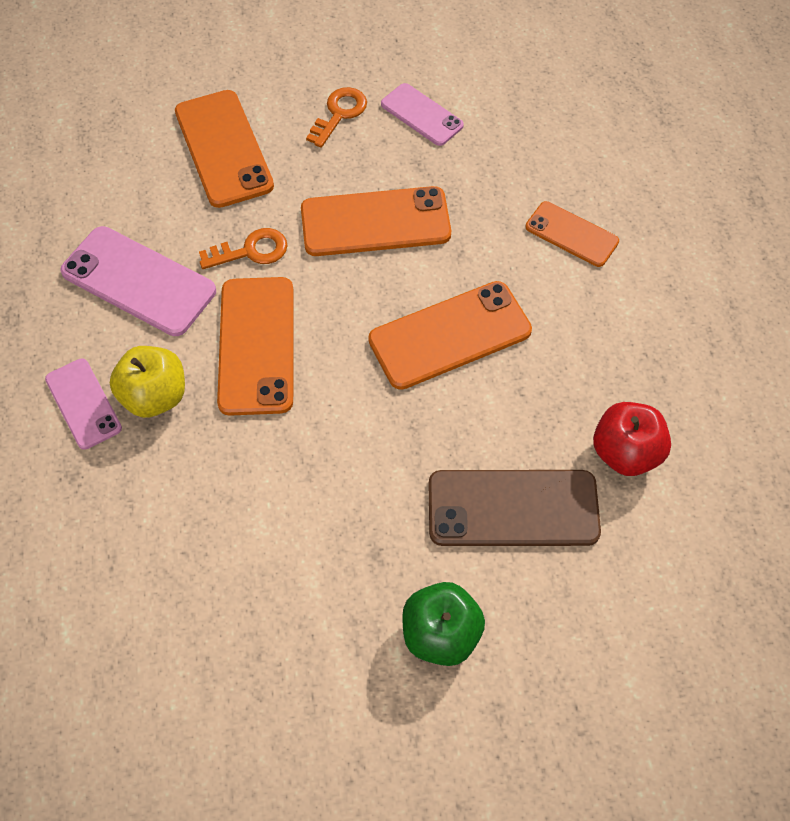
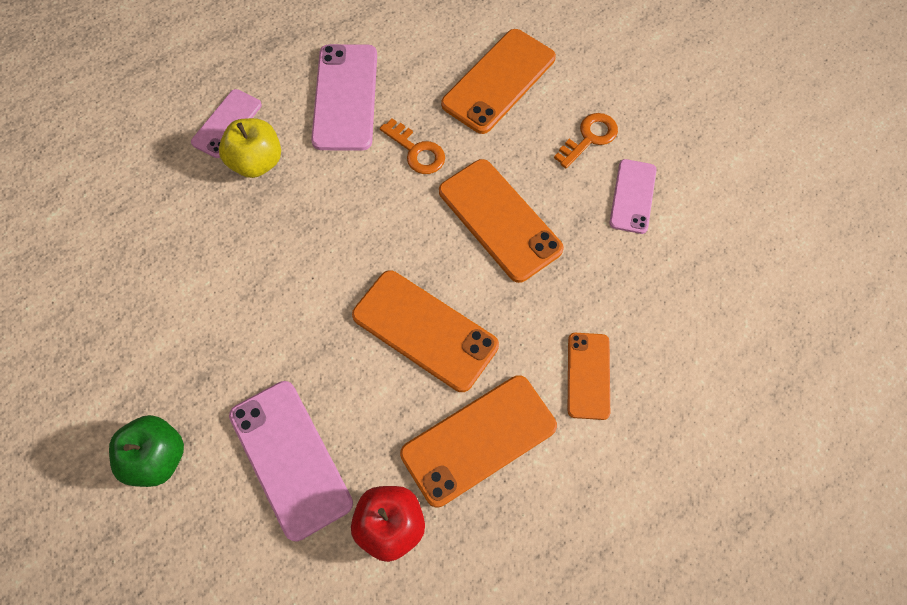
camera: 60 degrees right, 5 degrees up
orange phone [217,277,294,416] -> orange phone moved to [400,375,557,507]
orange key [306,87,367,148] -> orange key turned 45 degrees counterclockwise [554,113,618,168]
brown phone [428,470,601,546] -> pink phone [229,381,353,542]

